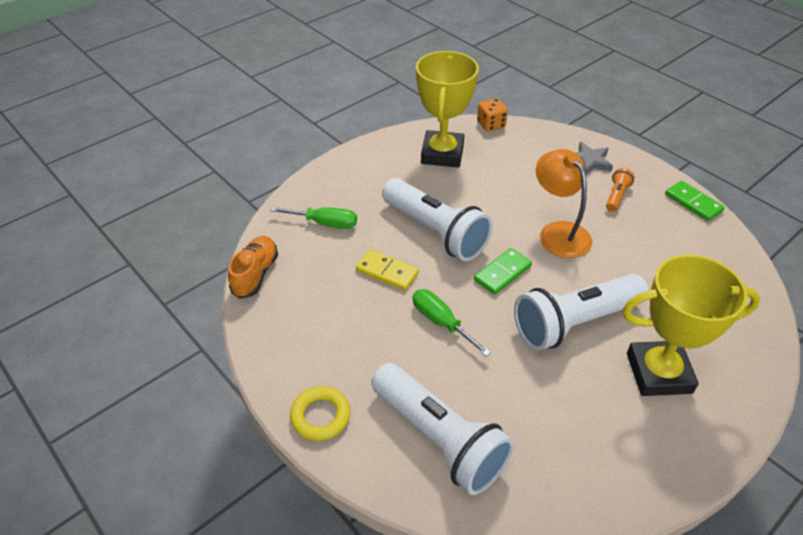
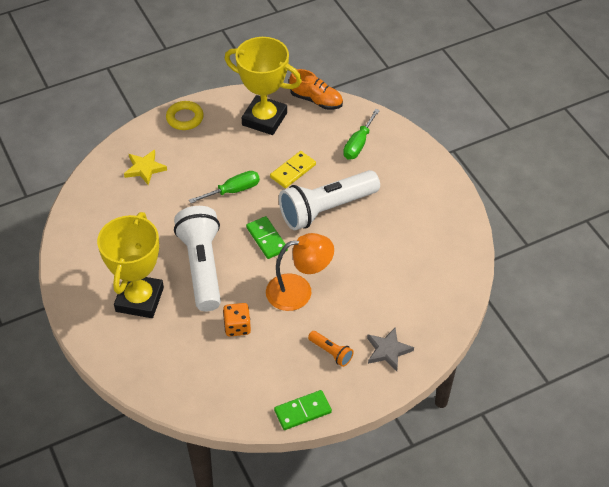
camera: 105 degrees right, 5 degrees up
white flashlight [371,363,514,495] -> yellow star [124,150,167,185]
yellow trophy [416,51,479,168] -> yellow trophy moved to [224,37,302,135]
orange dice [477,98,508,131] -> orange dice moved to [223,303,251,337]

